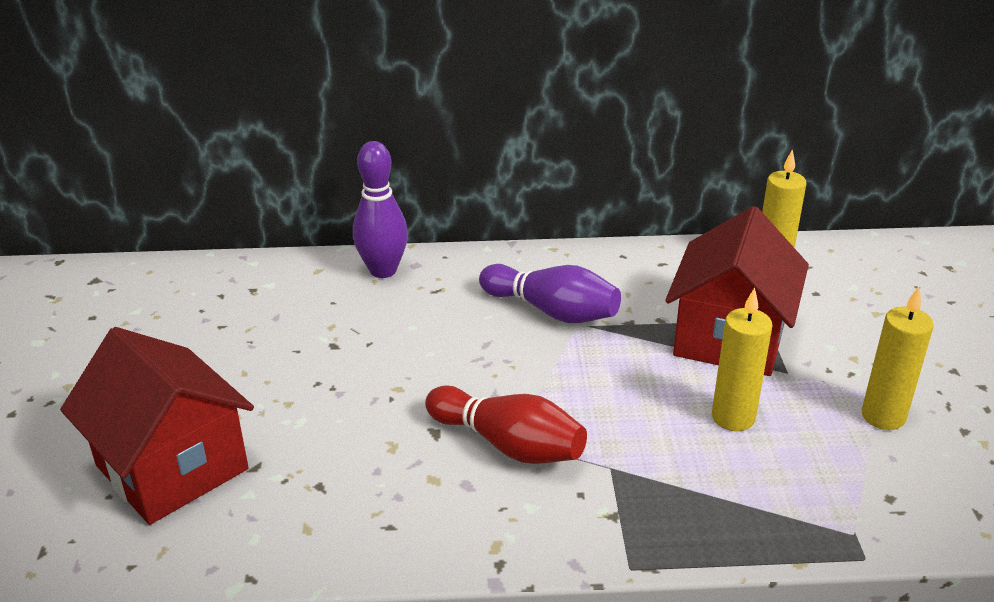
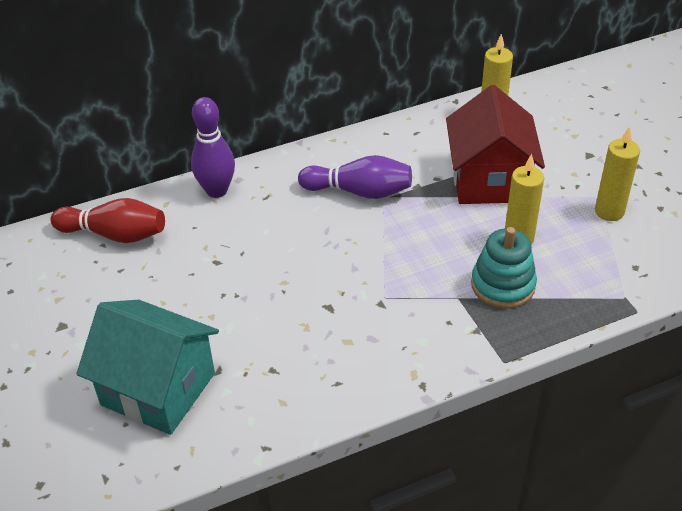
camera: 20 degrees left, 10 degrees up
red house [60,327,254,525] -> turquoise house [76,300,219,435]
red bowling pin [425,385,587,464] -> red bowling pin moved to [50,198,165,243]
none -> turquoise stacking toy [471,227,537,309]

